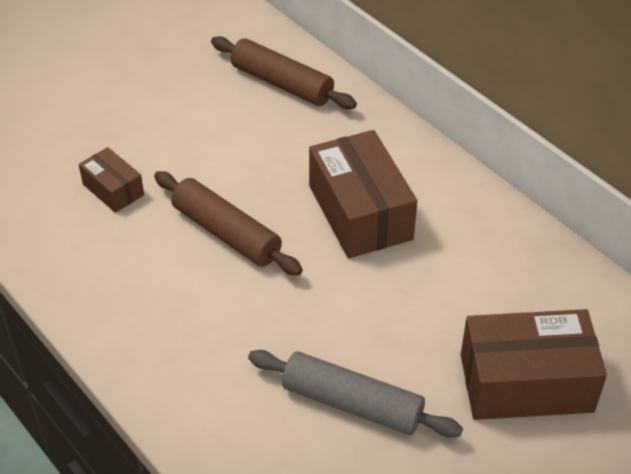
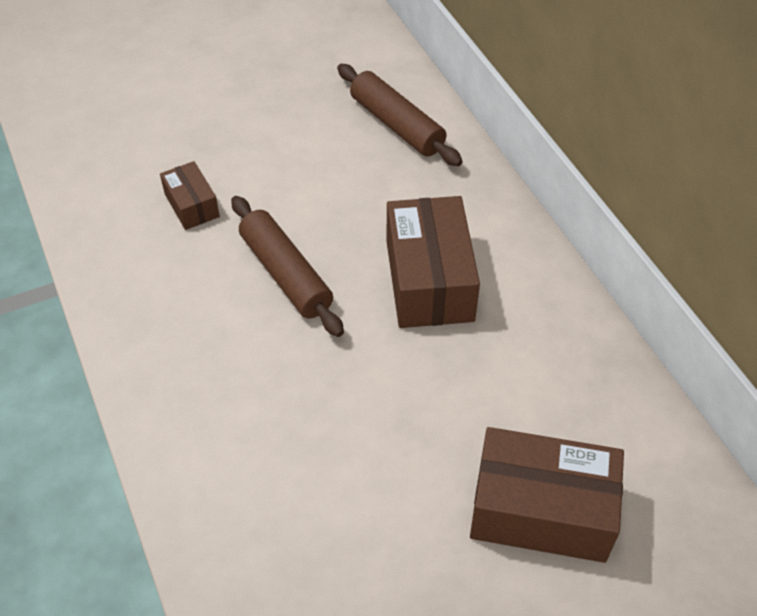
camera: 15 degrees right, 5 degrees up
grey rolling pin [248,350,463,438] -> none

